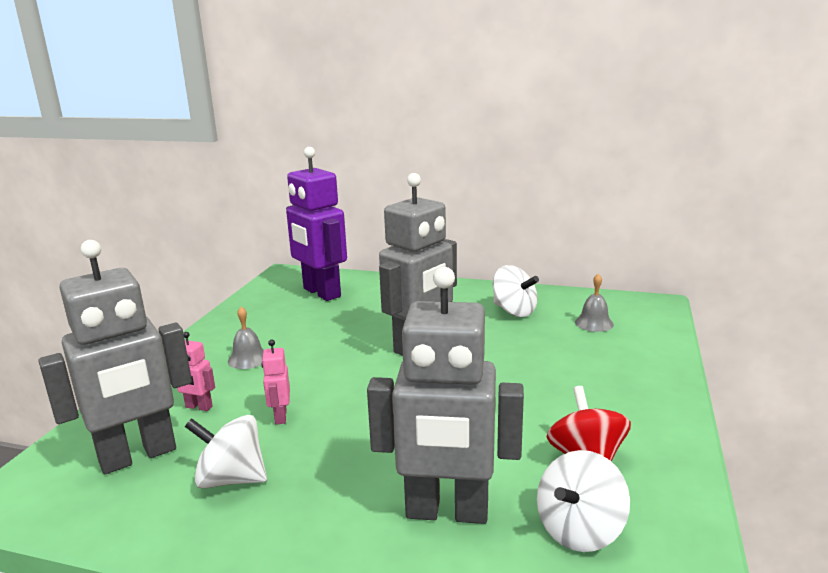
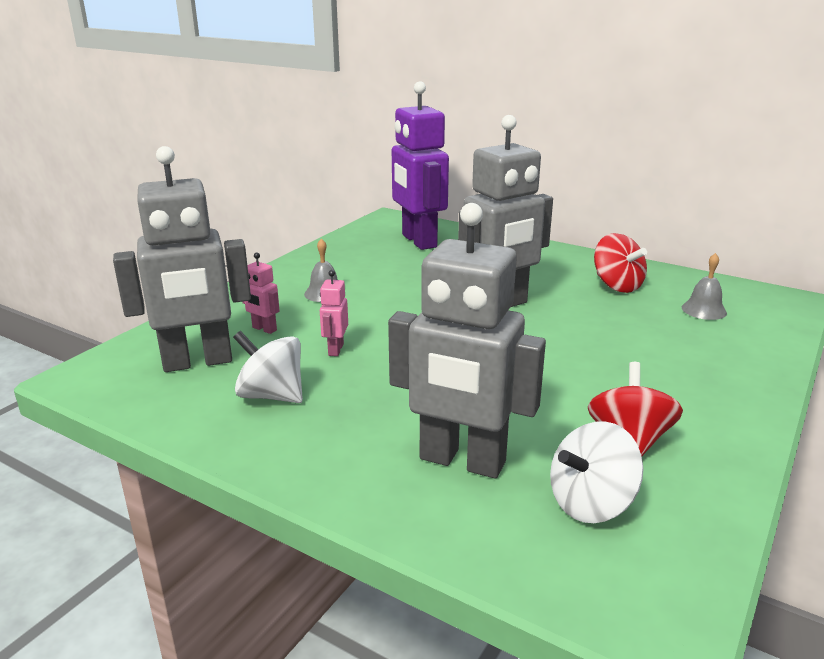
camera: 15 degrees right, 5 degrees up
white spinning top [493,265,539,317] -> red spinning top [594,233,647,293]

